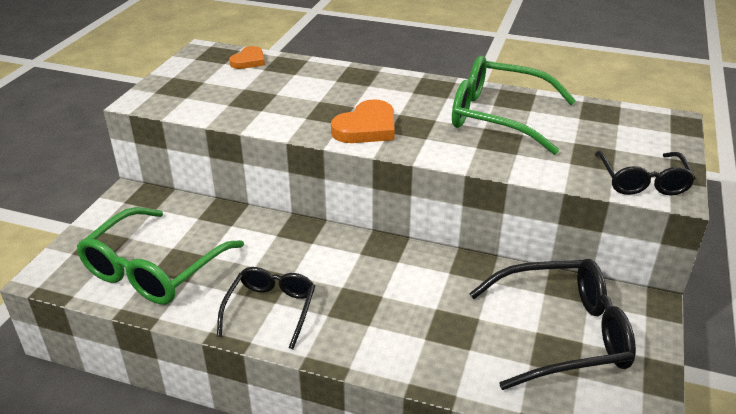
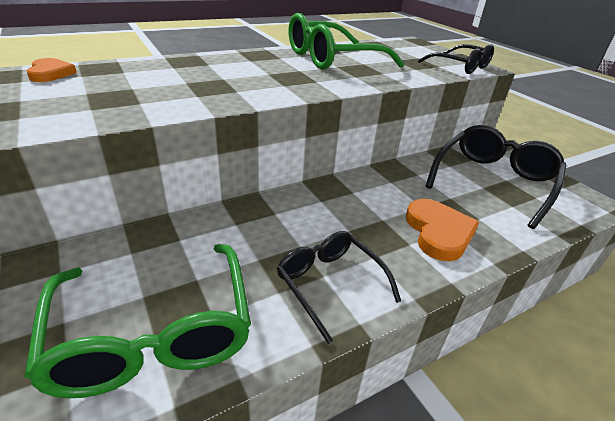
camera: 50 degrees left, 0 degrees up
orange heart [331,99,395,143] -> orange heart moved to [406,199,479,261]

